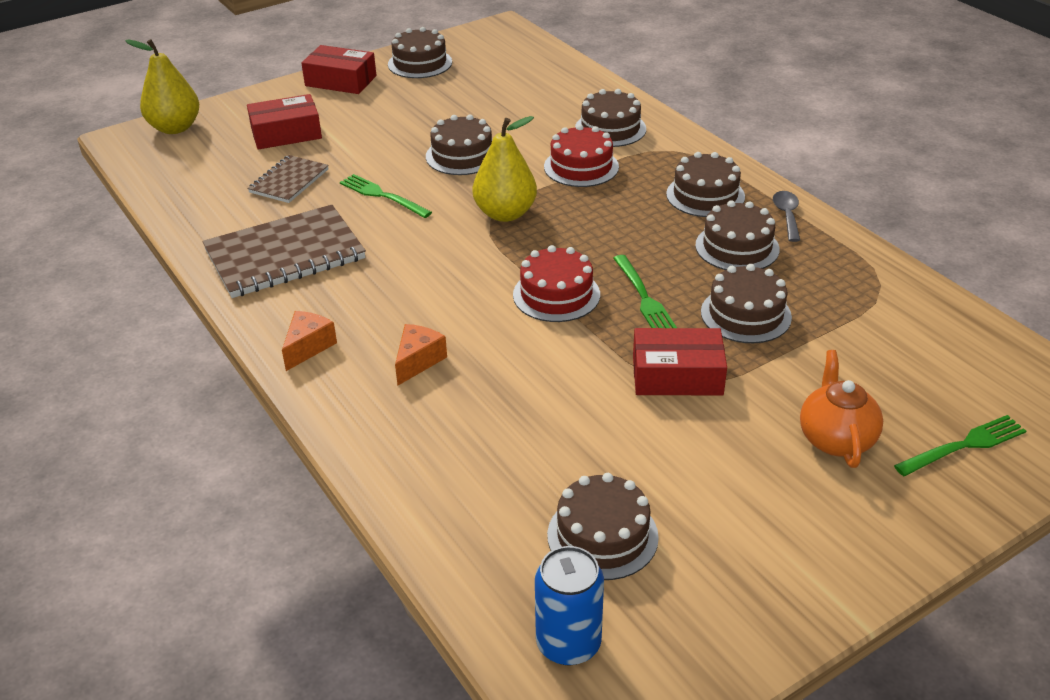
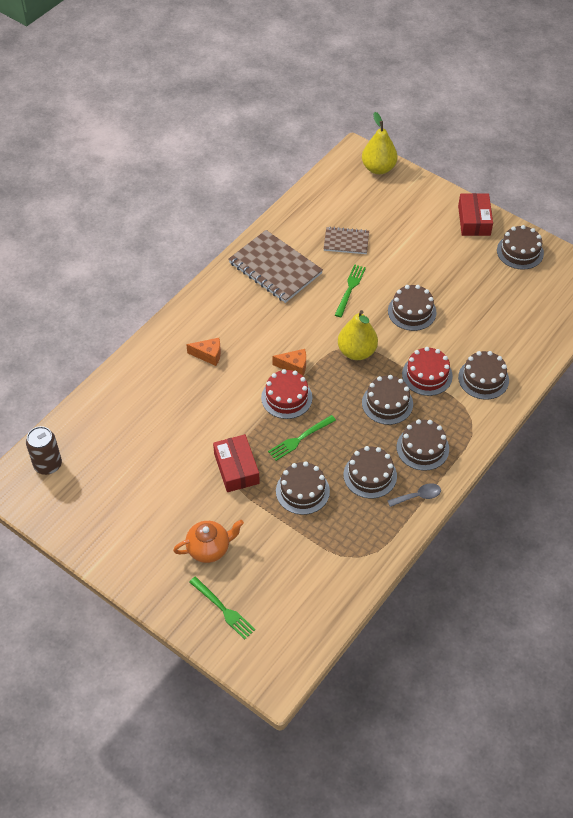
camera: 70 degrees right, 15 degrees up
red box [247,94,322,150] -> none
orange cheese [282,311,337,371] -> orange cheese moved to [272,349,306,376]
blue can [535,546,604,665] -> brown can [26,426,62,475]
brown cake [547,473,659,580] -> brown cake moved to [362,375,413,425]

